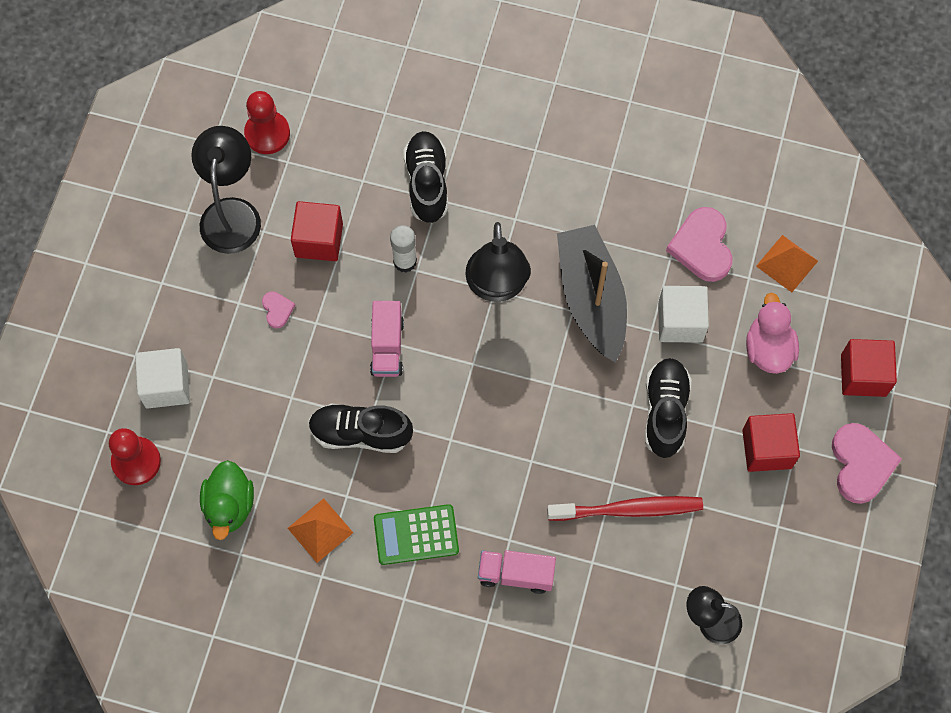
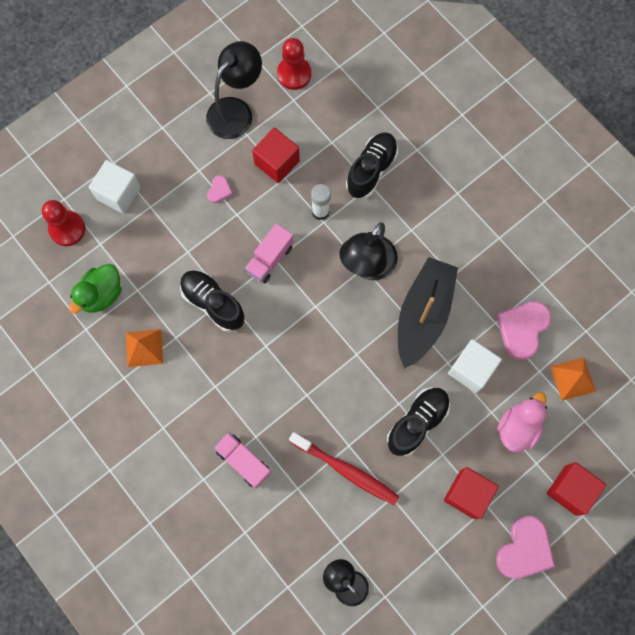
camera: 35 degrees right, 5 degrees up
green calculator [374,504,459,565] -> none

